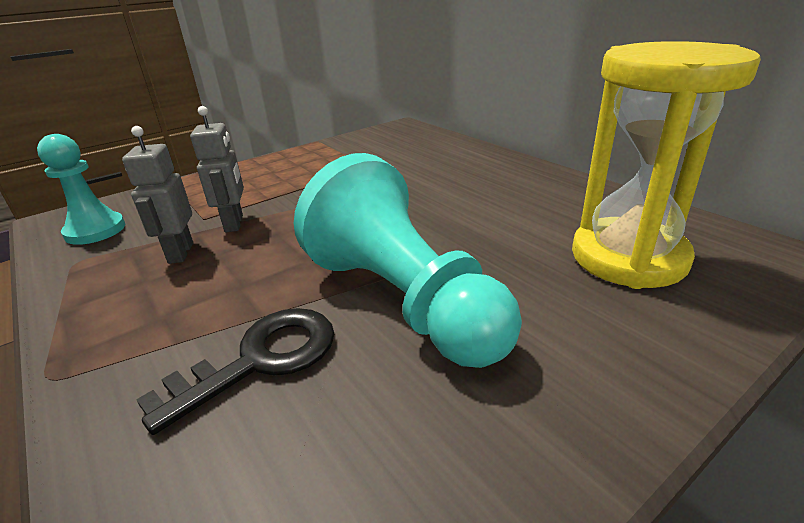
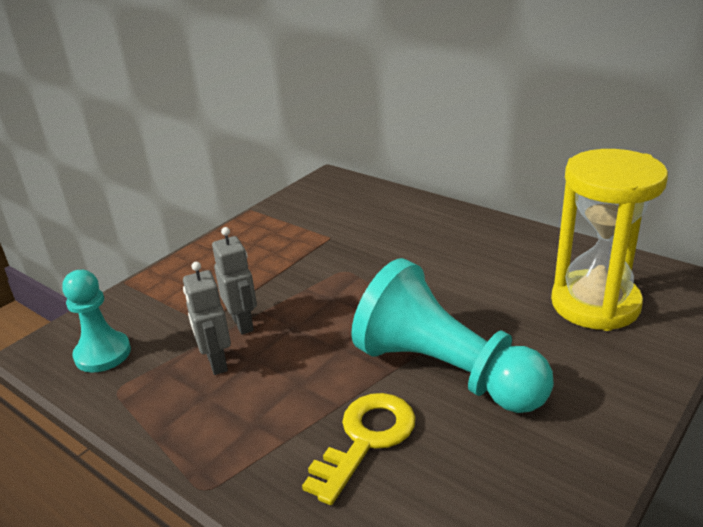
camera: 15 degrees left, 0 degrees up
black key [136,308,334,435] -> yellow key [302,393,416,505]

